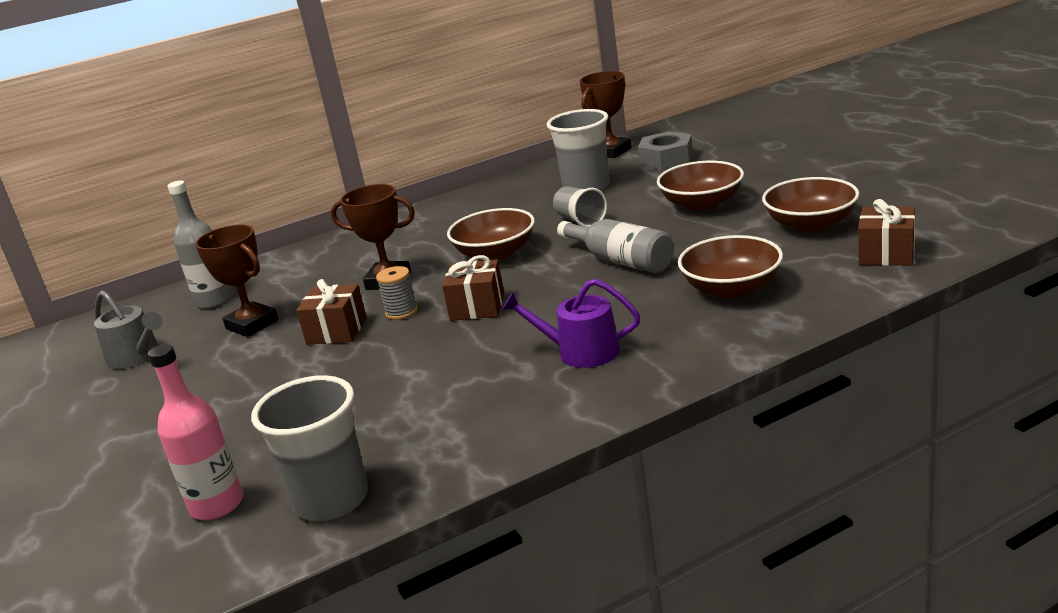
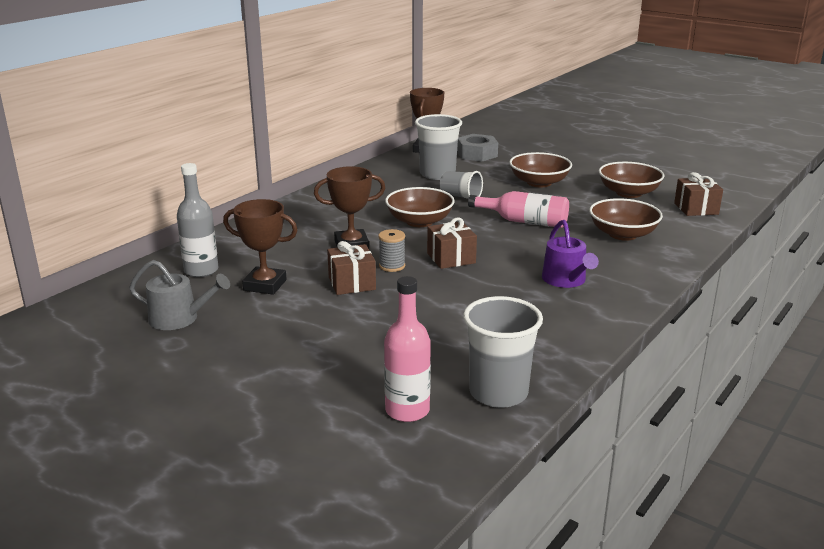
camera: 30 degrees left, 0 degrees up
purple watering can [501,279,640,368] -> purple watering can turned 90 degrees counterclockwise [542,220,599,288]
grey bottle [557,219,674,273] -> pink bottle [468,191,569,228]

